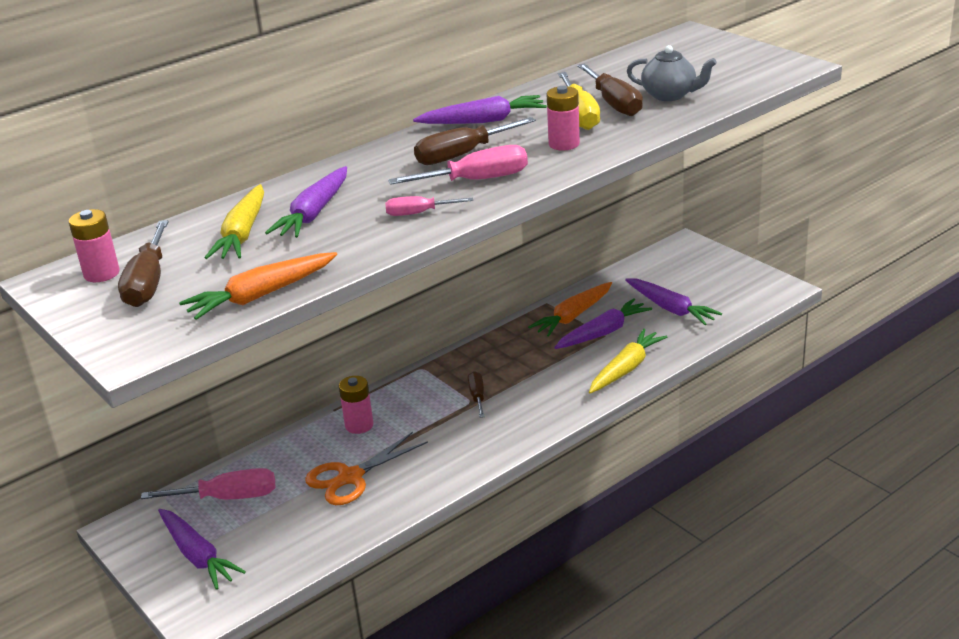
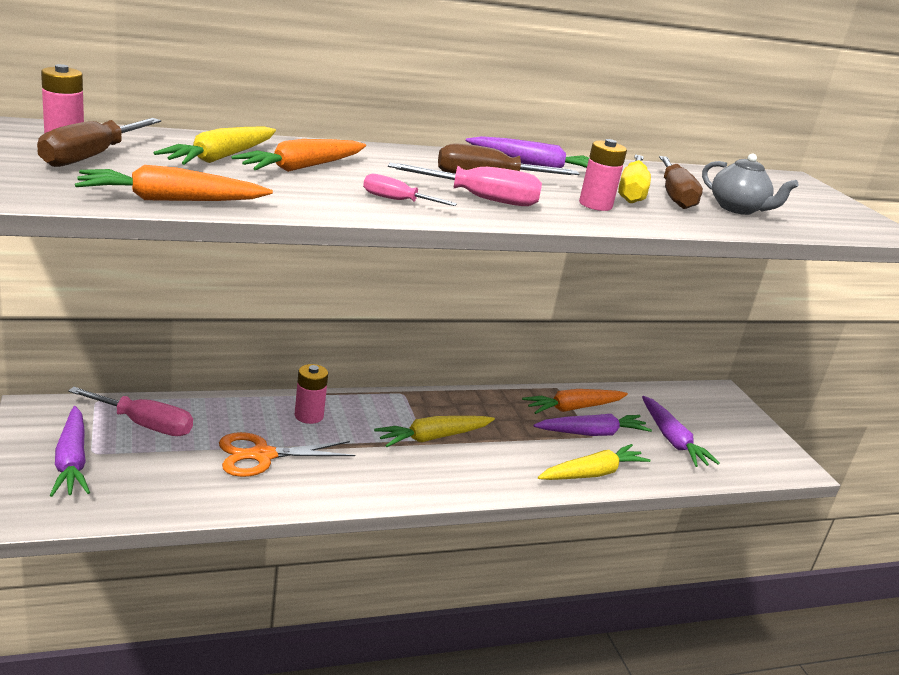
camera: 15 degrees right, 5 degrees down
purple carrot [265,166,347,238] -> orange carrot [231,139,366,172]
brown screwdriver [468,371,485,418] -> yellow carrot [374,416,495,447]

